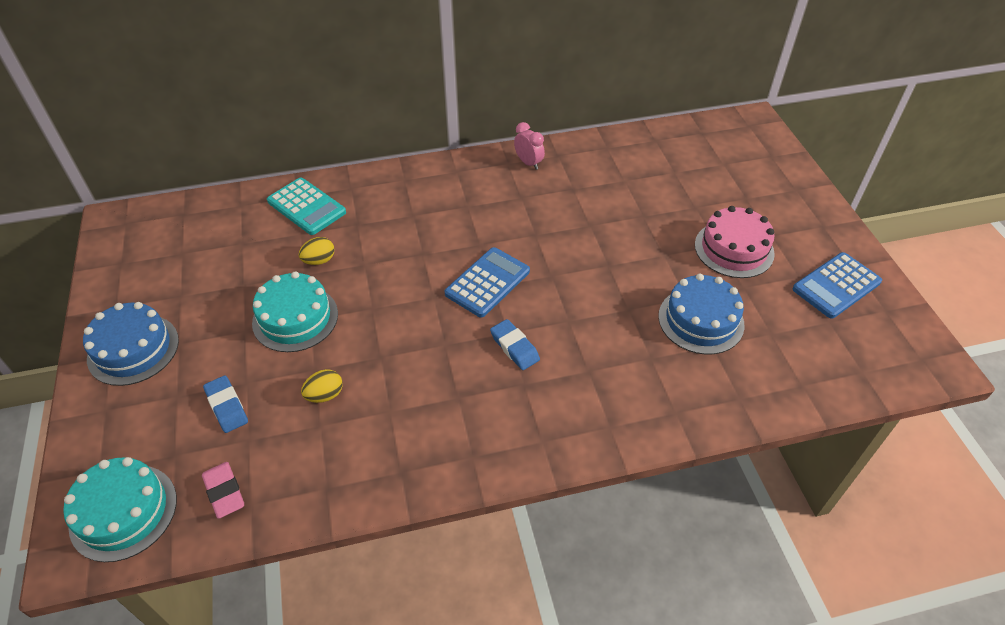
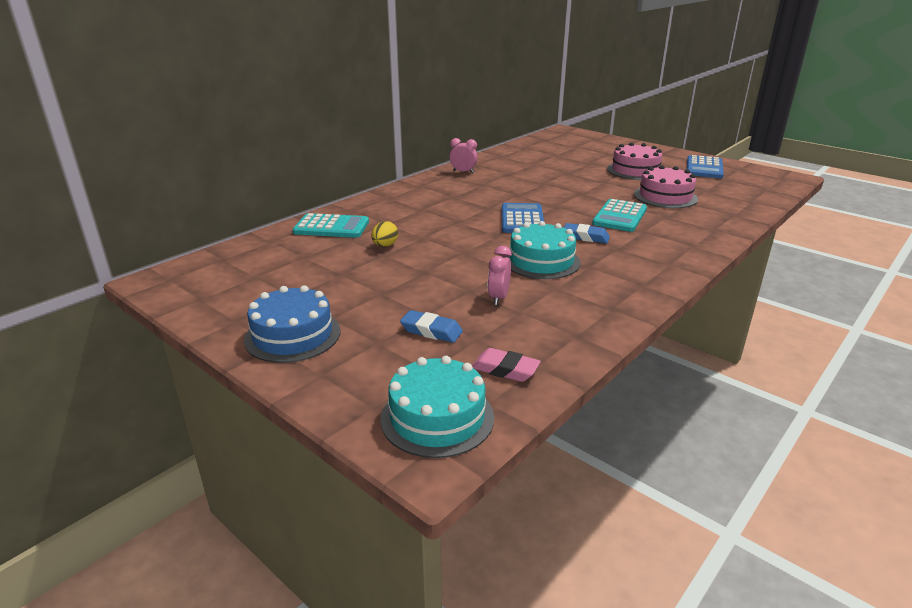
camera: 35 degrees left, 20 degrees down
turquoise cake [252,272,338,352] -> turquoise cake moved to [504,221,581,279]
yellow egg [301,369,343,403] -> pink clock [488,246,512,305]
blue cake [658,274,745,354] -> pink cake [634,165,698,208]
none -> turquoise calculator [592,199,647,232]

